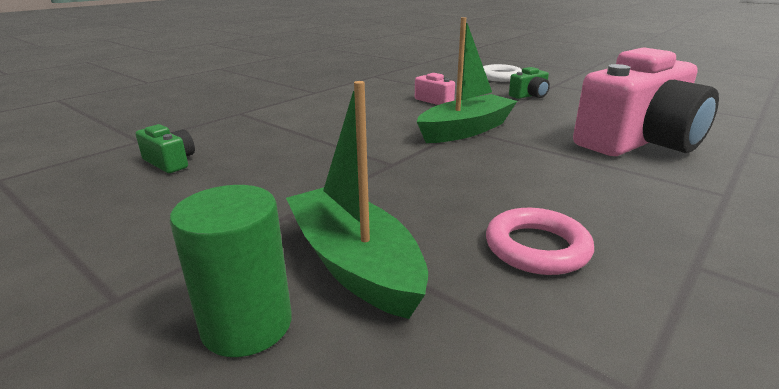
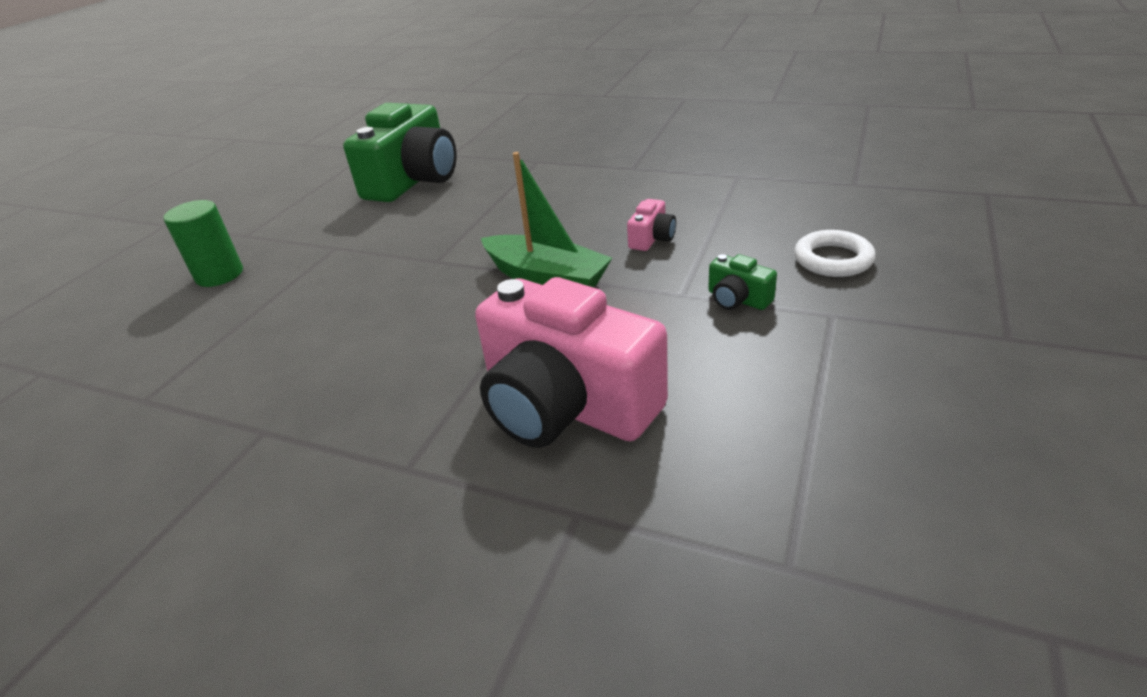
camera: 75 degrees right, 10 degrees up
green camera [136,124,195,173] -> green camera [343,103,457,202], size x2.44
green boat [286,81,428,319] -> none
pink ring [486,208,594,275] -> none

